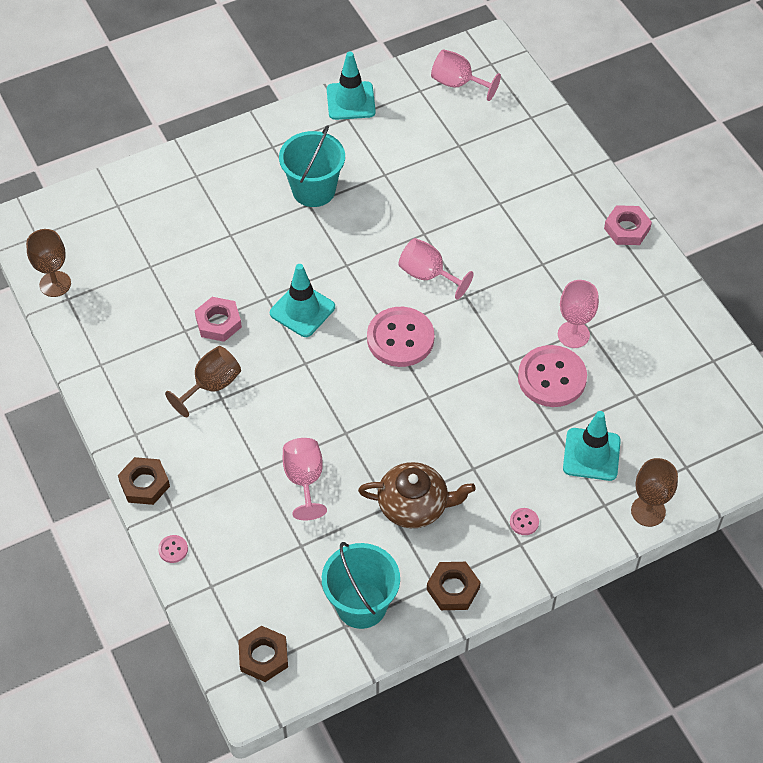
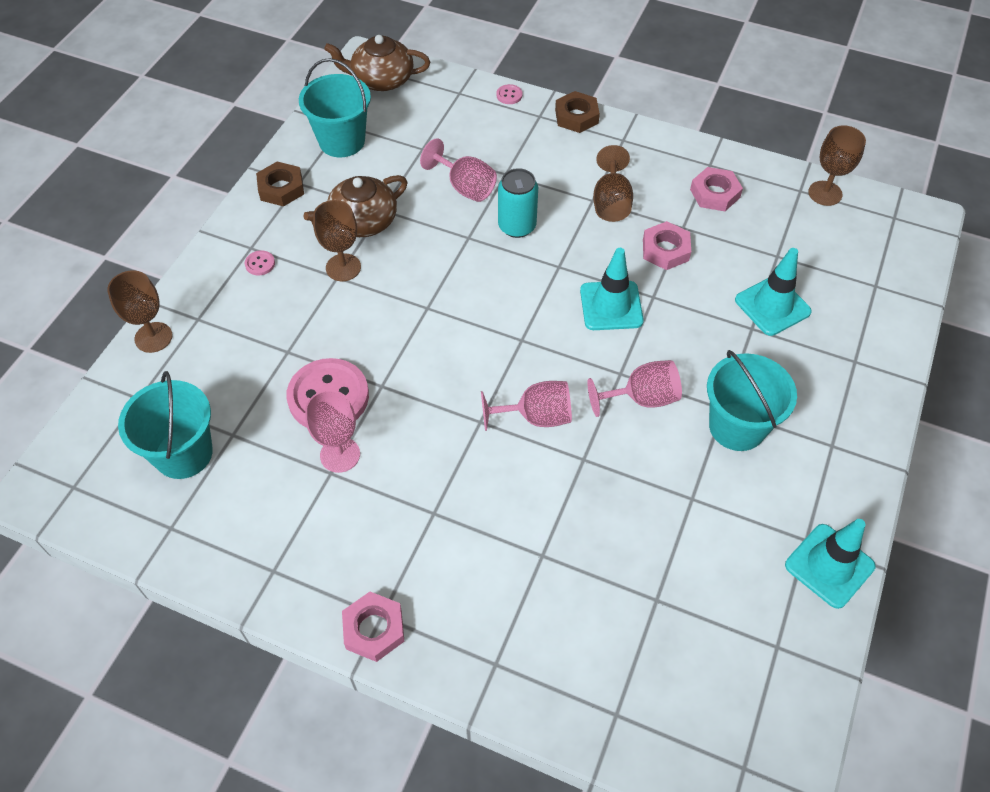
camera: 140 degrees right, 0 degrees up
brown nut [238,626,288,682] -> brown teapot [324,35,430,91]
pink button [367,307,435,367] -> none
pink goblet [431,49,501,101] -> pink goblet moved to [587,360,682,417]
turquoise traffic cone [563,411,621,481] -> turquoise traffic cone moved to [735,248,812,336]
none -> turquoise bucket [118,371,213,479]
none -> brown goblet [313,200,361,281]
none -> turquoise can [498,168,538,238]
none -> pink nut [690,167,743,211]

